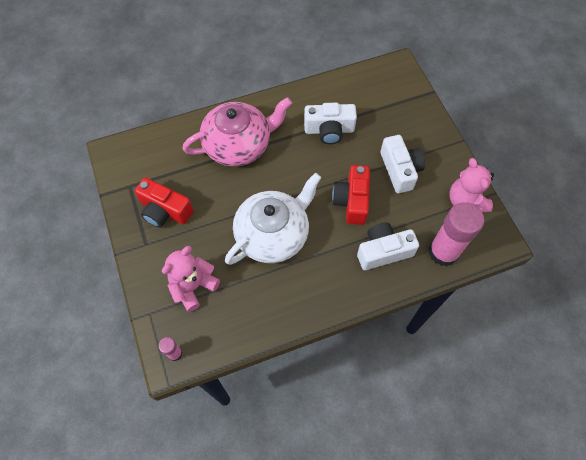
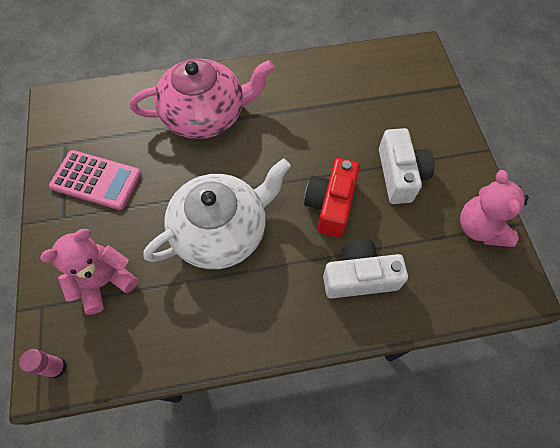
camera: 10 degrees right, 0 degrees up
red camera [135,177,194,228] -> pink calculator [49,150,141,210]
white camera [304,103,357,144] -> none
pink glue stick [429,202,484,266] -> none

